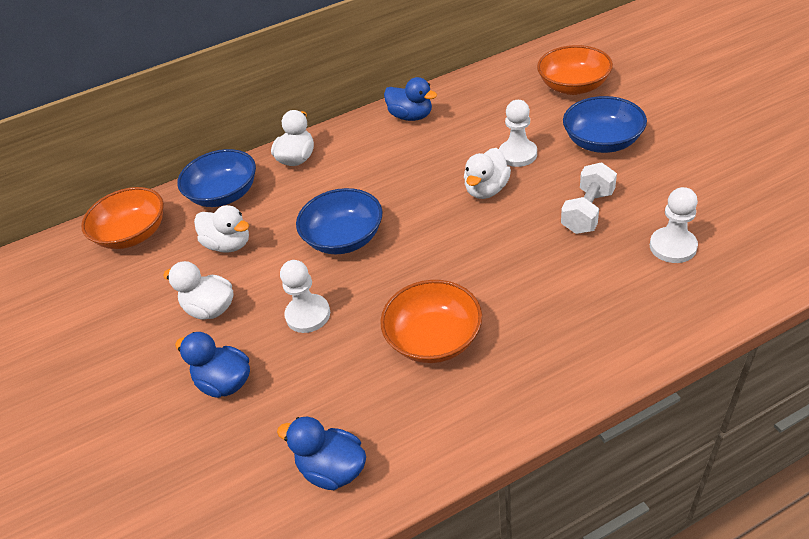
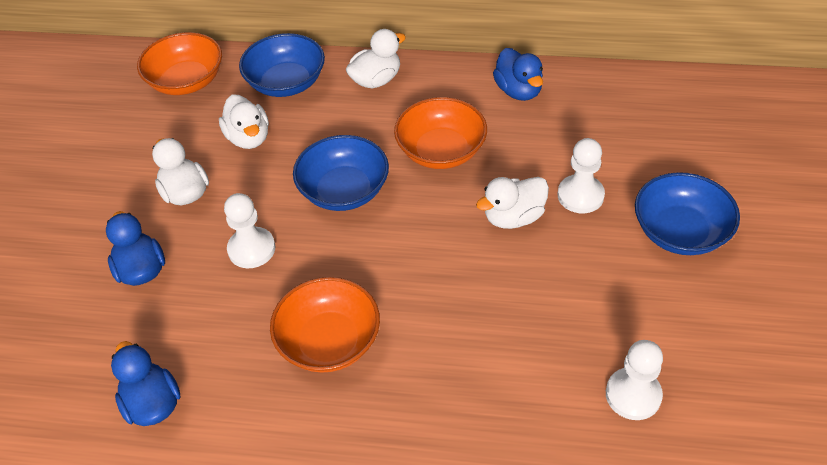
camera: 30 degrees right, 5 degrees up
orange bowl [537,45,613,95] -> orange bowl moved to [394,97,487,169]
white dumbbell [561,162,617,234] -> none

